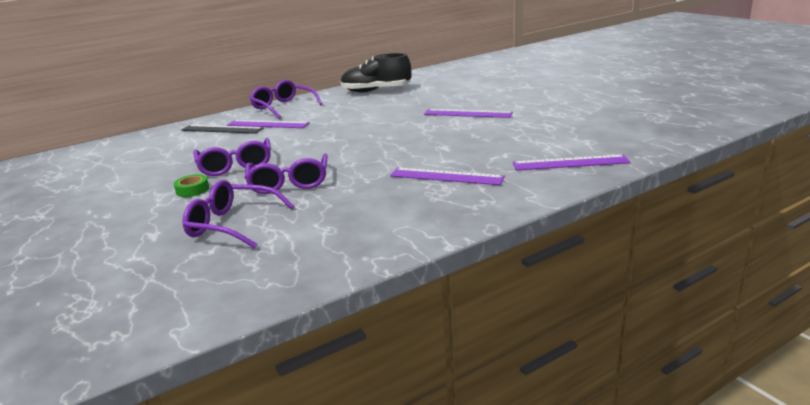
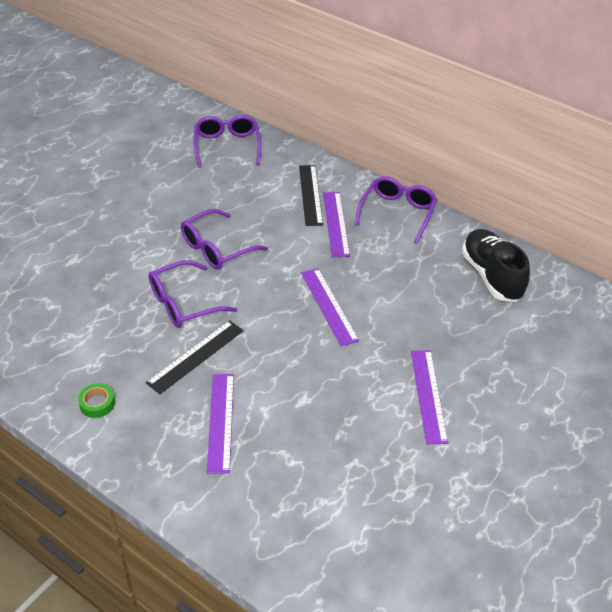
camera: 65 degrees right, 20 degrees up
green tape [174,174,209,197] -> green tape moved to [78,383,115,418]
purple glasses [183,180,294,248] -> purple glasses moved to [193,115,261,167]
purple ruler [513,155,630,171] -> purple ruler moved to [301,268,359,346]
none -> black ruler [146,320,244,394]

